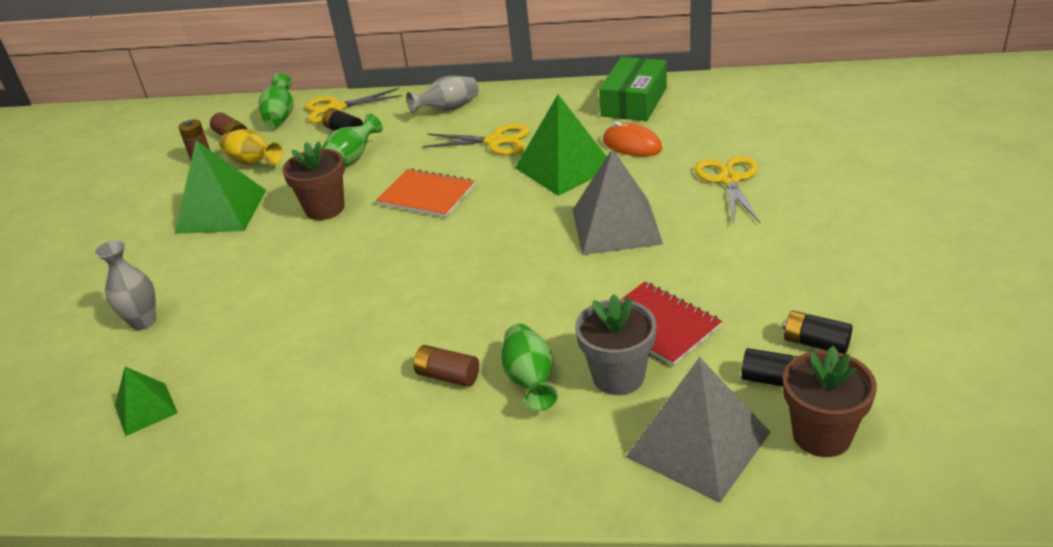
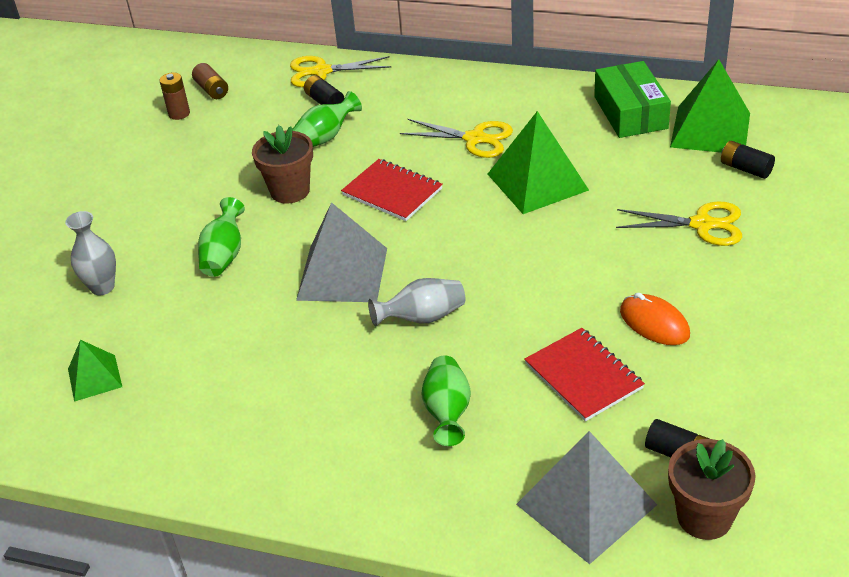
camera: 10 degrees right, 5 degrees up
green pyramid [174,140,266,234] -> green pyramid moved to [670,59,750,153]
yellow vase [219,129,283,165] -> none
green vase [259,73,293,127] -> green vase moved to [198,197,245,277]
orange notebook [376,168,475,218] -> red notebook [341,159,443,221]
grey vase [406,75,479,113] -> grey vase moved to [368,278,465,327]
brown battery [414,345,479,387] -> none
grey pyramid [573,149,663,255] -> grey pyramid moved to [296,202,387,302]
grey flower pot [575,294,657,395] -> none
green box [599,57,667,121] -> green box turned 45 degrees counterclockwise [594,61,671,138]
orange mouse [603,121,663,156] -> orange mouse moved to [620,292,690,345]
yellow scissors [695,156,761,225] -> yellow scissors turned 90 degrees clockwise [616,201,742,246]
black battery [783,311,853,354] -> black battery moved to [721,141,775,179]

